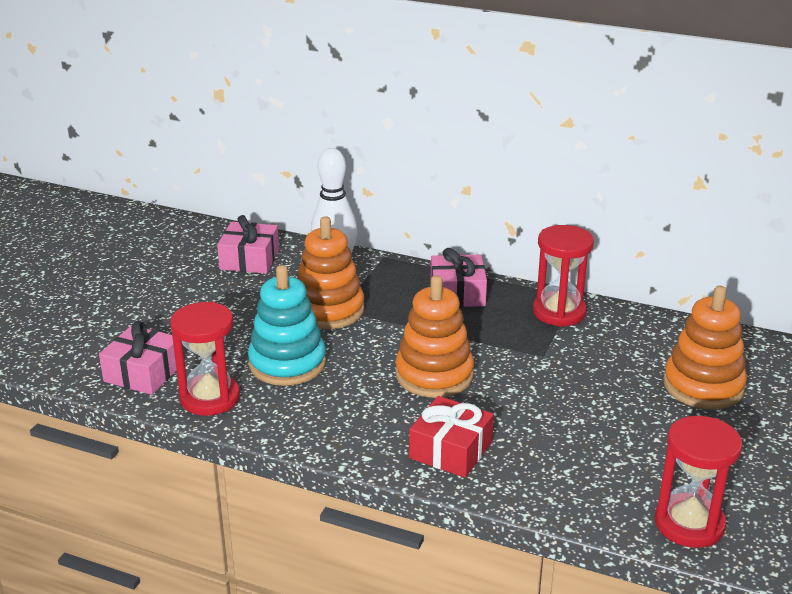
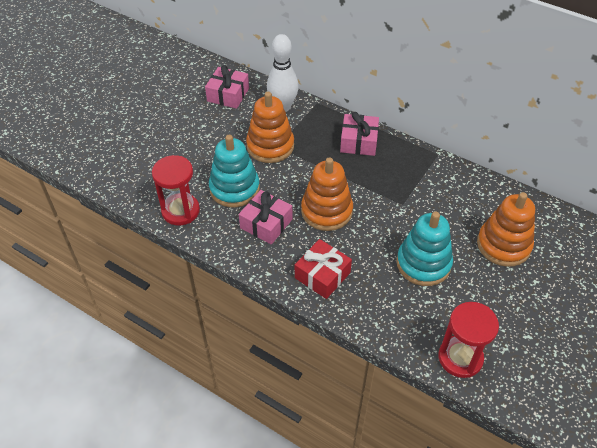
camera: 10 degrees right, 20 degrees up
pink gift [99,321,177,395] -> pink gift moved to [239,190,292,244]
red hourglass [533,225,594,327] -> none
none -> turquoise stacking toy [397,211,453,286]

